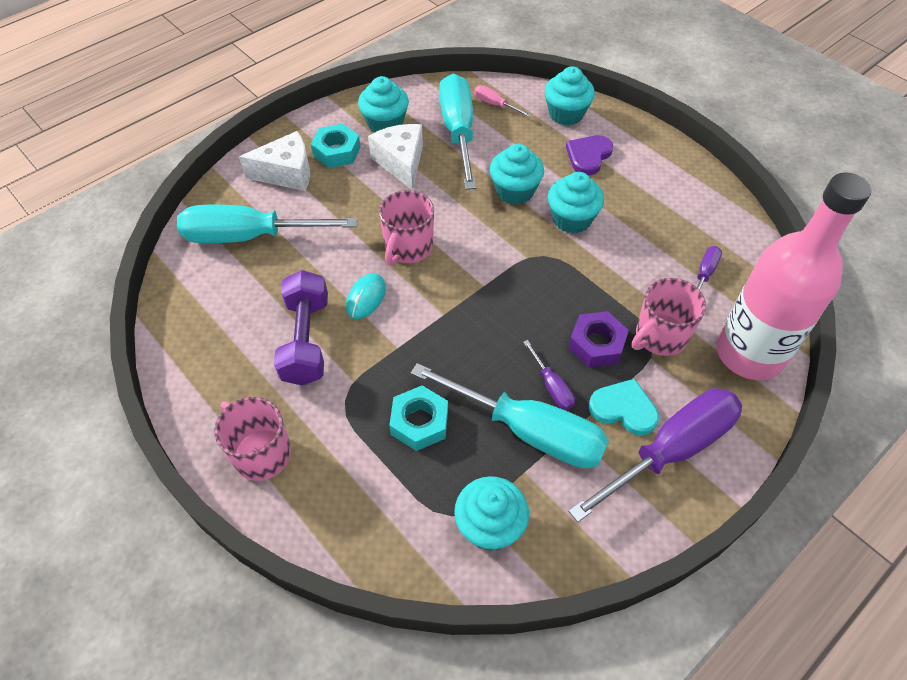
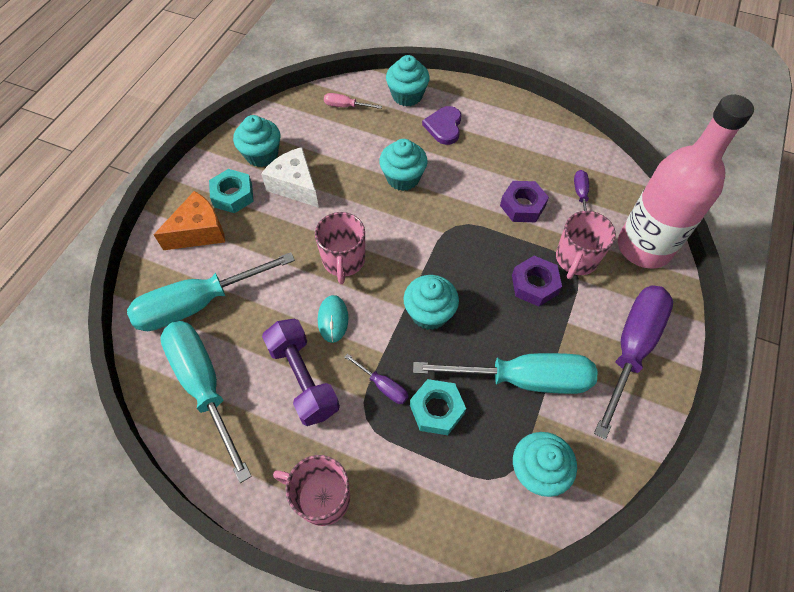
camera: 25 degrees left, 5 degrees up
white cheese [239,131,310,191] -> orange cheese [154,191,225,250]
turquoise screwdriver [439,74,476,190] -> turquoise screwdriver moved to [160,321,252,483]
purple screwdriver [523,340,575,410] -> purple screwdriver moved to [344,354,408,404]
turquoise cupcake [548,172,604,234] -> turquoise cupcake moved to [404,275,459,330]
turquoise heart [589,379,659,436] -> none
none -> purple nut [500,181,549,222]

